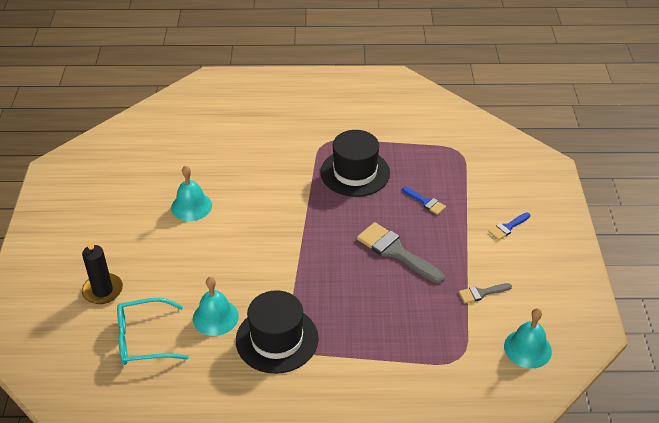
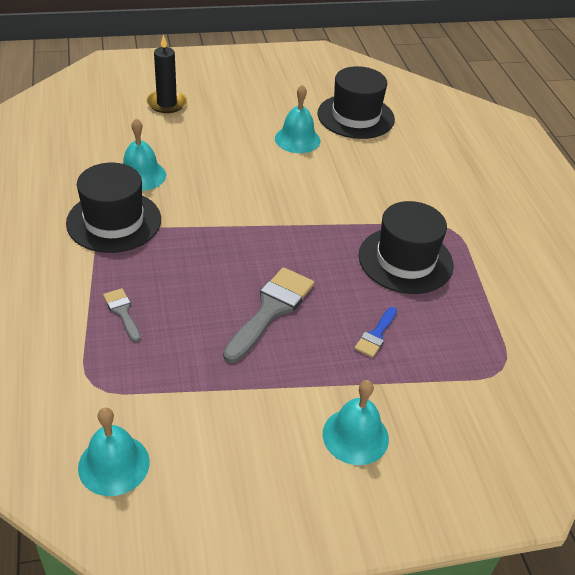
camera: 75 degrees right, 0 degrees up
turquoise glasses [117,298,189,365] -> none
grey brush [459,283,512,303] -> grey brush moved to [103,288,141,342]
blue brush [488,212,530,240] -> turquoise bell [323,380,389,465]
none -> black hat [318,66,395,139]

